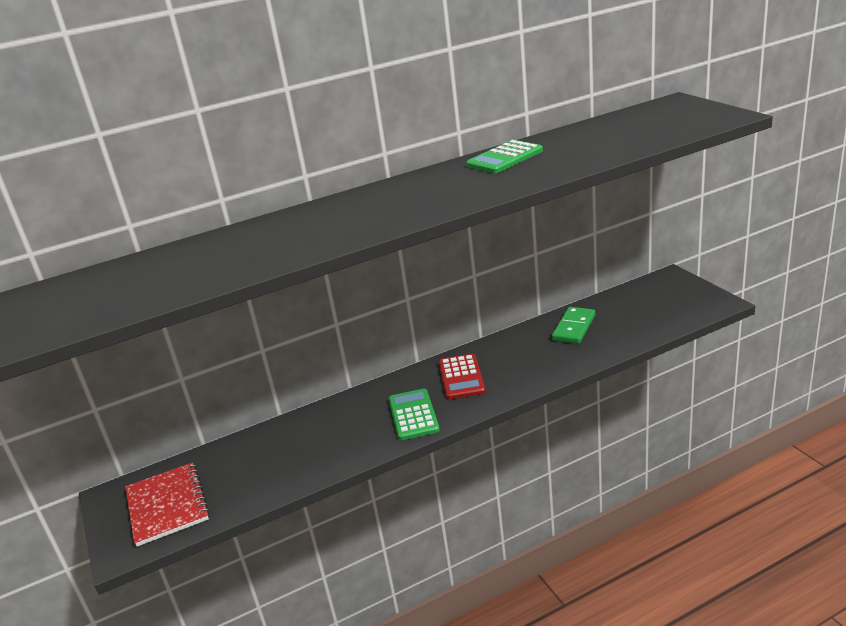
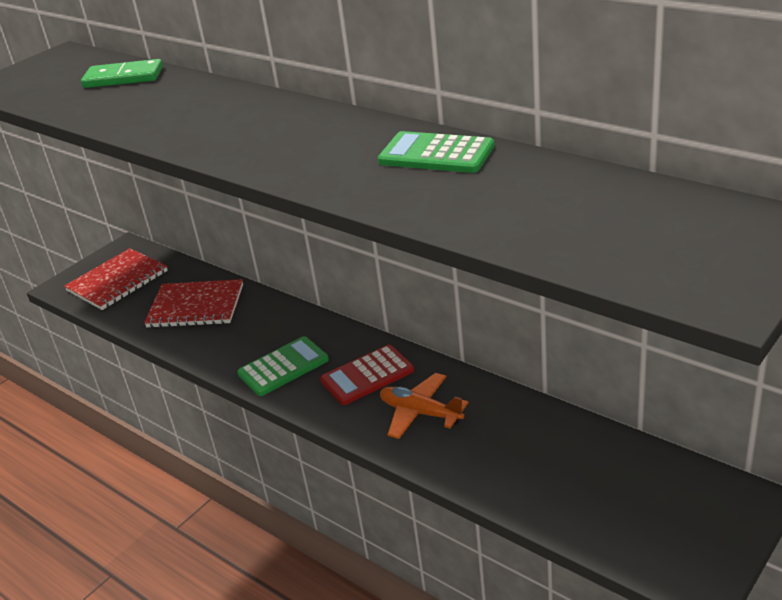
camera: 65 degrees right, 5 degrees up
green domino [552,307,595,344] -> green domino moved to [81,59,163,88]
none -> red notebook [144,279,243,328]
none -> orange plane [380,373,469,439]

